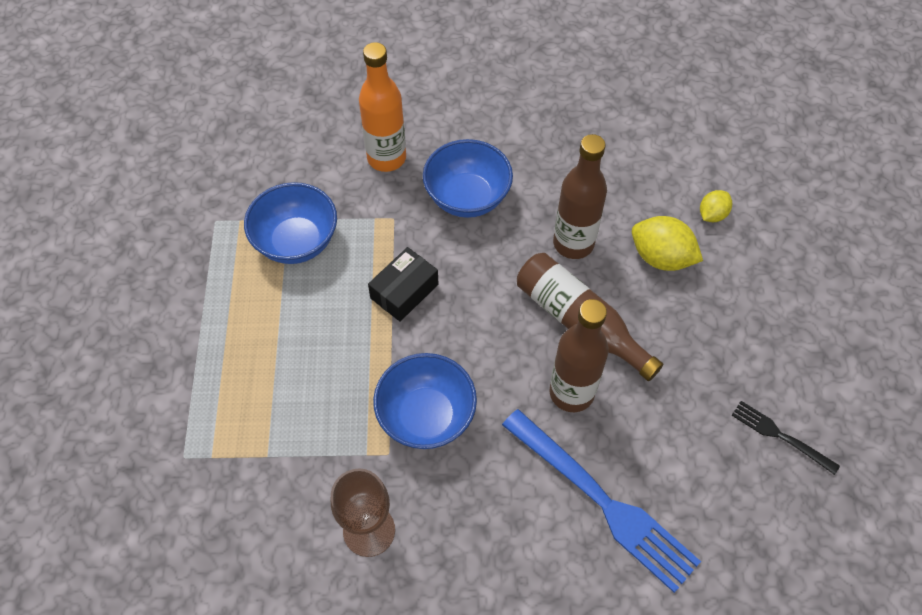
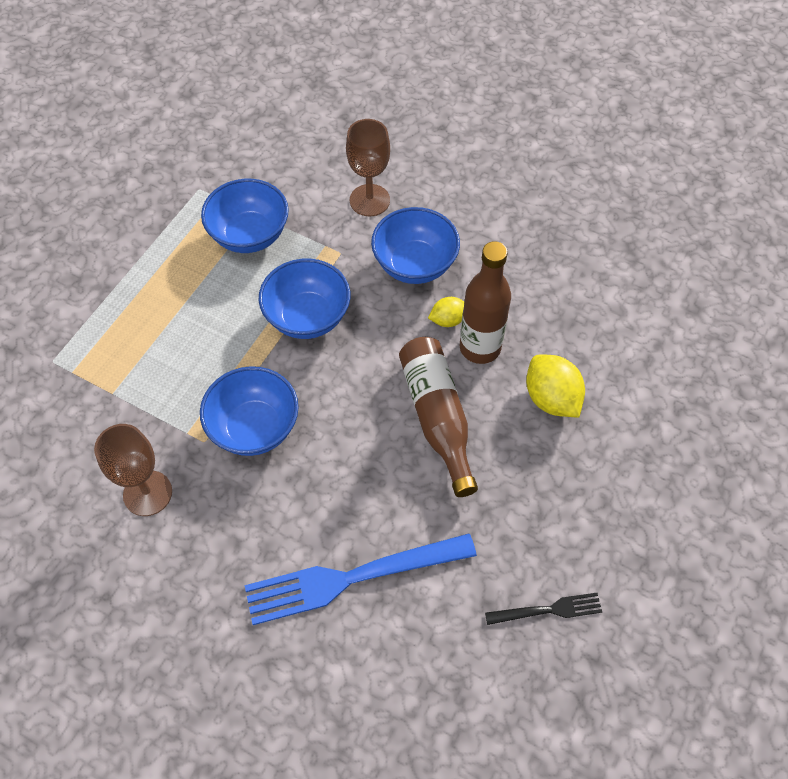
camera: 30 degrees right, 0 degrees up
orange bottle [359,42,406,172] -> brown goblet [346,119,390,216]
black box [368,247,438,322] -> blue bowl [259,258,350,339]
blue fork [502,409,701,593] -> blue fork turned 90 degrees clockwise [245,534,477,625]
brown bottle [550,299,609,412] -> none
yellow lemon [700,190,732,222] -> yellow lemon moved to [428,297,464,327]
black fork [731,401,840,475] -> black fork turned 105 degrees clockwise [485,593,602,625]

